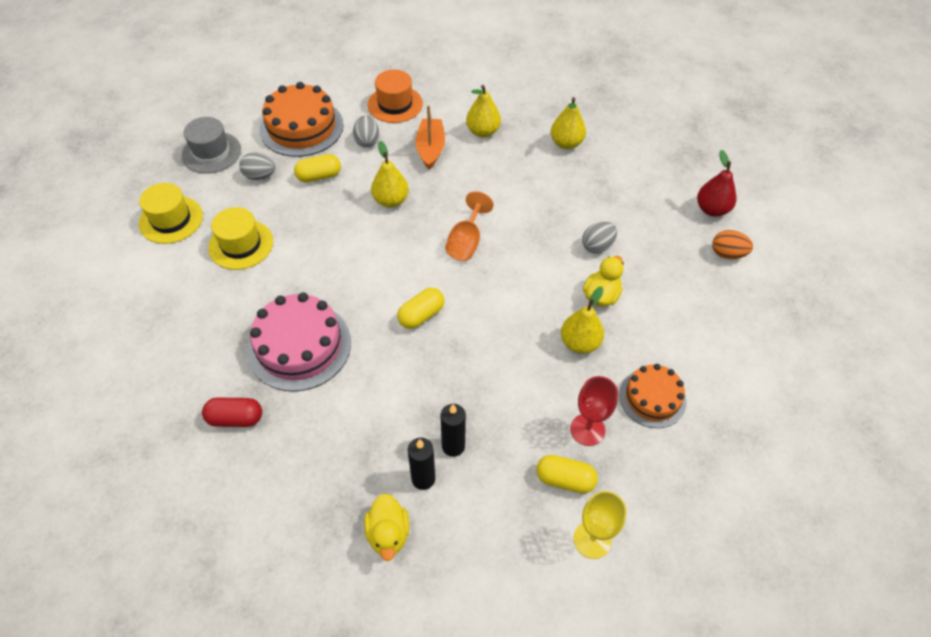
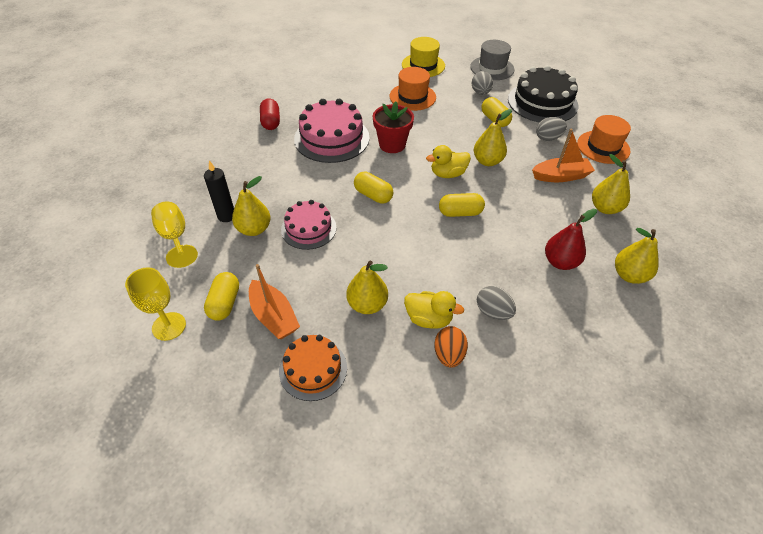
camera: 80 degrees right, 5 degrees down
yellow hat [208,207,273,270] -> orange hat [390,67,436,111]
orange cake [259,82,344,157] -> black cake [508,65,578,122]
yellow duck [364,493,410,561] -> yellow duck moved to [426,145,471,178]
black candle [440,404,466,457] -> yellow pear [232,176,271,236]
orange goblet [445,191,494,261] -> yellow capsule [439,193,485,217]
red goblet [570,376,618,446] -> orange boat [249,264,300,339]
red pear [697,150,736,217] -> red pear moved to [545,209,597,270]
orange egg [712,230,753,259] -> orange egg moved to [434,326,468,368]
none -> yellow goblet [151,202,198,268]
none -> pink cake [281,200,337,250]
none -> red flower pot [373,101,414,153]

